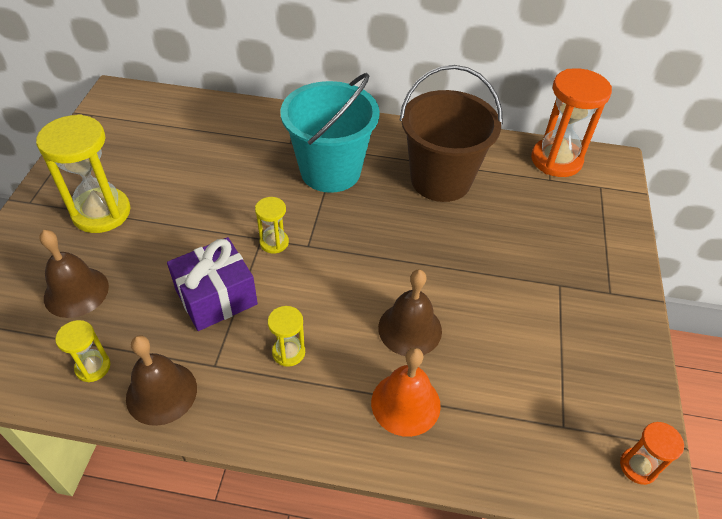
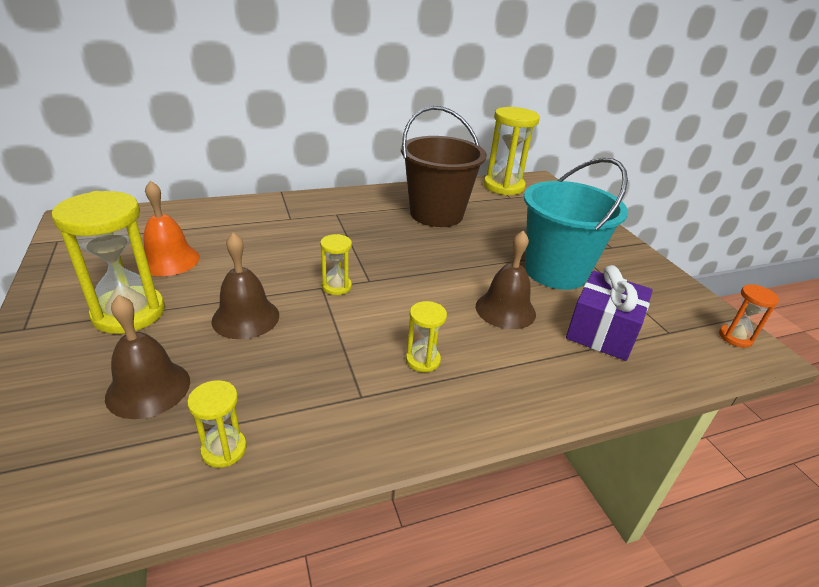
camera: 30 degrees left, 15 degrees down
brown bell [126,335,197,426] -> brown bell moved to [211,232,279,339]
purple gift [167,237,258,331] -> purple gift moved to [566,265,653,361]
turquoise bucket [280,73,380,193] -> turquoise bucket moved to [524,158,628,290]
orange bell [371,348,441,437] -> orange bell moved to [143,181,200,276]
orange hourglass [531,68,612,177] -> yellow hourglass [484,107,540,195]

